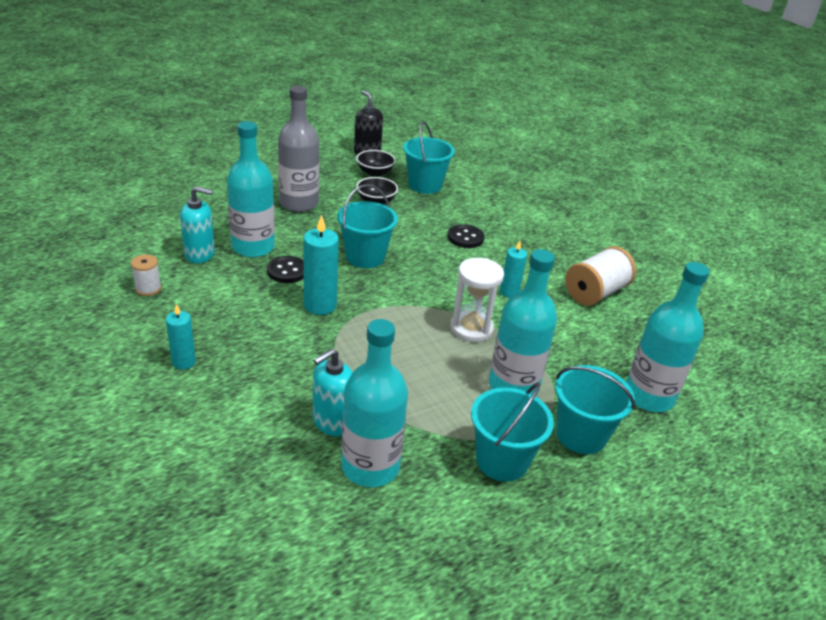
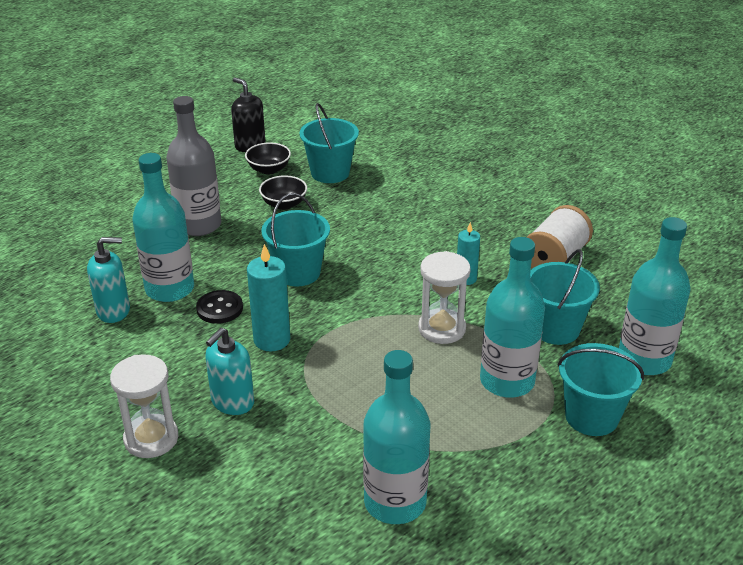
camera: 10 degrees left, 0 degrees up
white spool [131,255,161,296] -> none
turquoise candle [166,304,196,370] -> white hourglass [110,354,178,458]
turquoise soap dispenser [313,348,353,436] -> turquoise soap dispenser moved to [205,328,254,415]
black button [448,224,485,248] -> none
turquoise bucket [471,382,554,482] -> turquoise bucket moved to [530,249,600,345]

